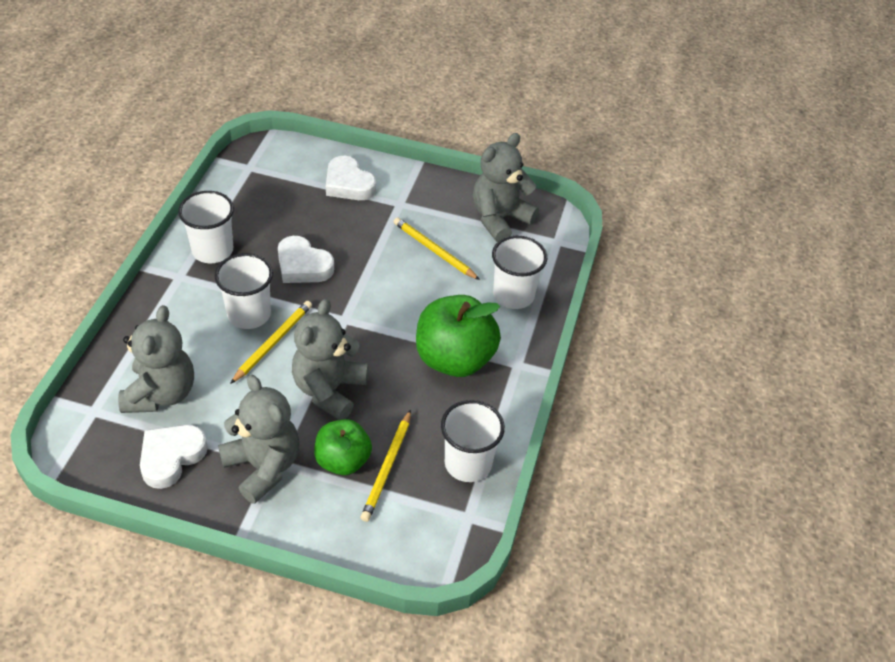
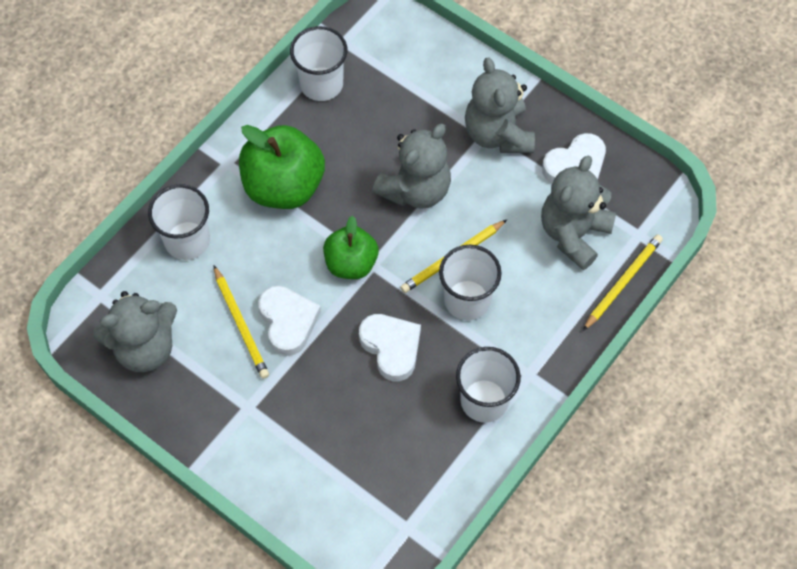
camera: 155 degrees left, 15 degrees up
green apple [314,419,372,475] -> green apple moved to [323,216,379,279]
white heart [326,156,376,200] -> white heart moved to [258,286,321,356]
yellow pencil [361,410,411,522] -> yellow pencil moved to [583,235,663,331]

